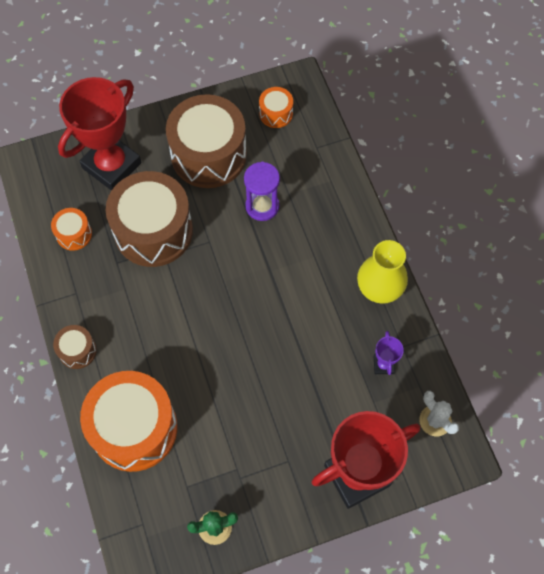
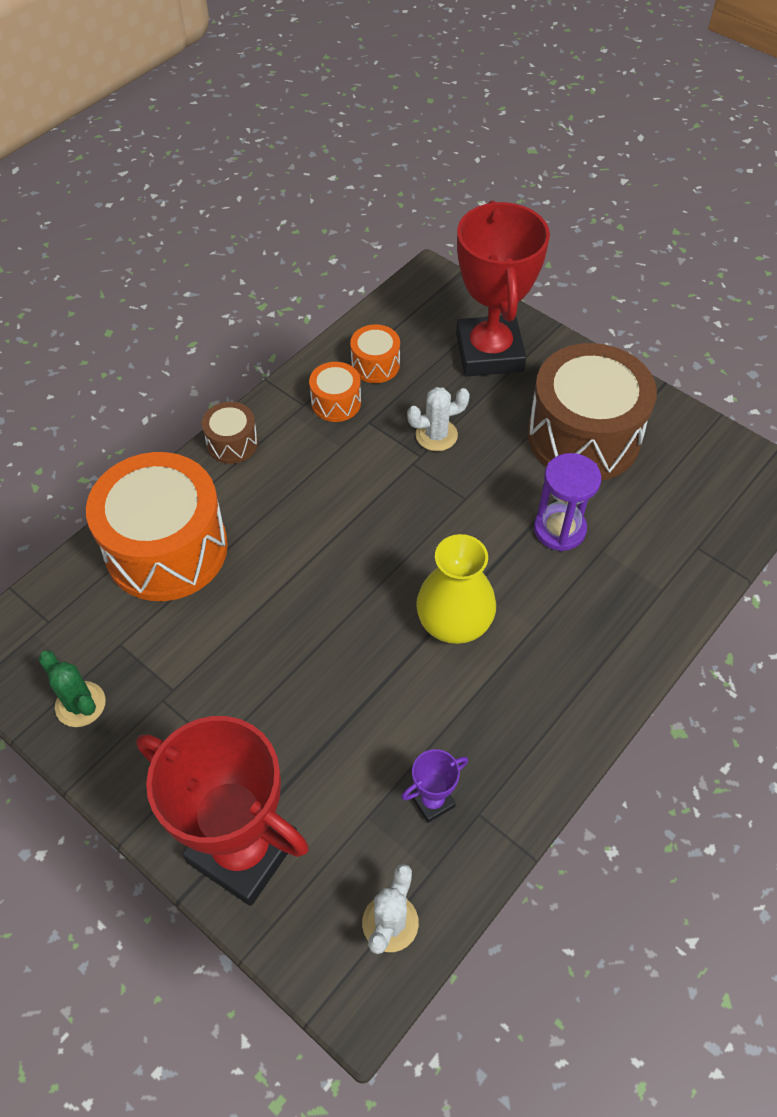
camera: 60 degrees right, 10 degrees down
red trophy [58,77,141,191] -> red trophy turned 75 degrees clockwise [456,201,550,377]
brown drum [106,171,193,267] -> white cactus [407,387,470,451]
orange drum [259,87,293,128] -> orange drum moved to [309,362,361,422]
yellow vase [357,240,408,304] -> yellow vase moved to [416,534,496,644]

